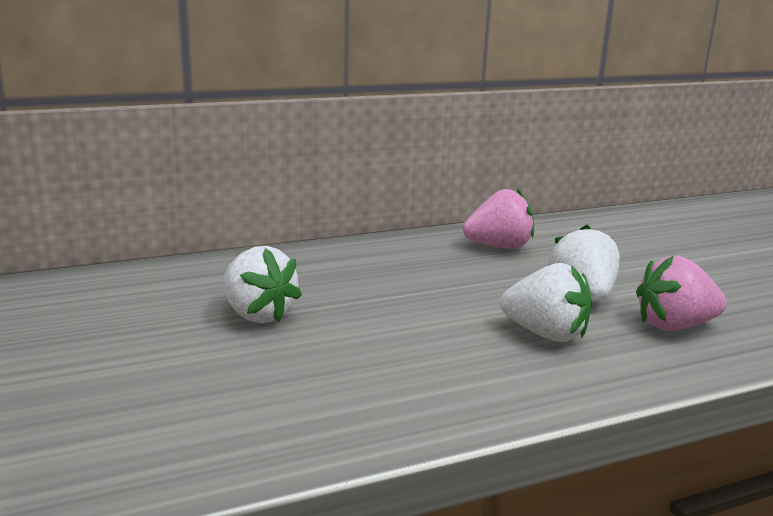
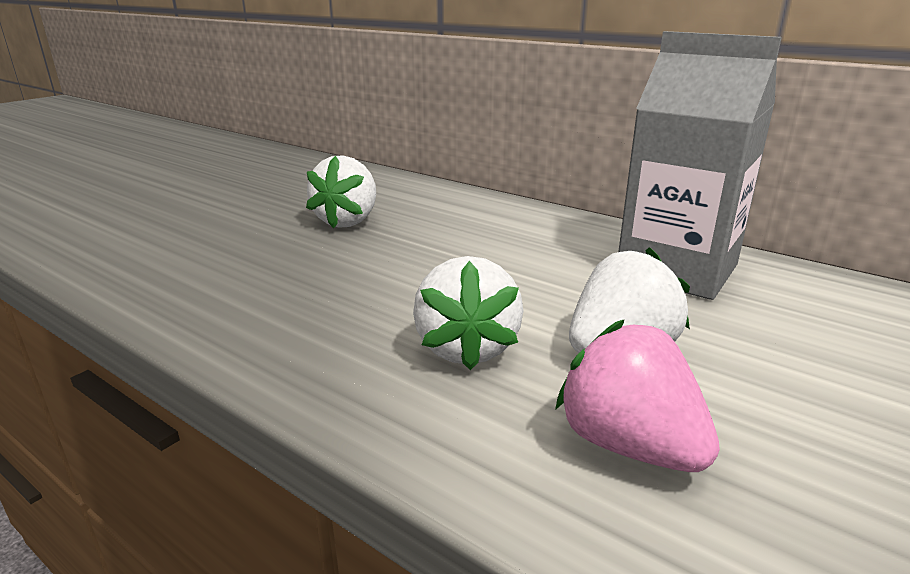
camera: 60 degrees right, 5 degrees up
pink strawberry [463,188,534,249] -> grey carton [618,31,782,300]

